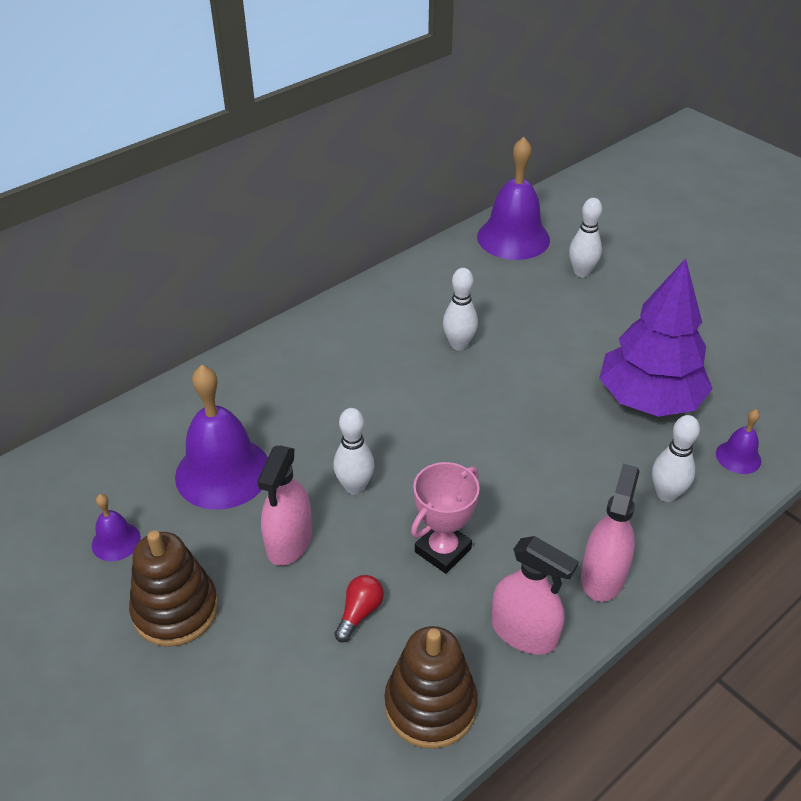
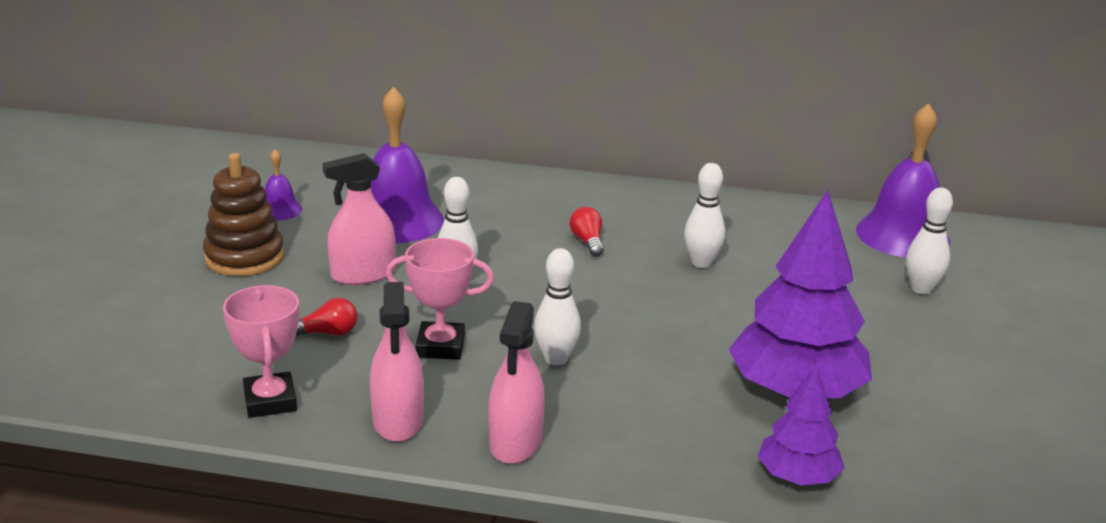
camera: 50 degrees right, 15 degrees down
brown stacking toy [384,626,478,749] -> pink trophy [223,285,299,418]
pink spray bottle [581,464,640,602] -> pink spray bottle turned 120 degrees clockwise [488,301,545,464]
white bowling pin [652,415,700,502] -> white bowling pin moved to [534,248,581,365]
purple bell [716,409,761,474] -> purple tree [757,364,845,485]
none -> red light bulb [570,207,604,257]

